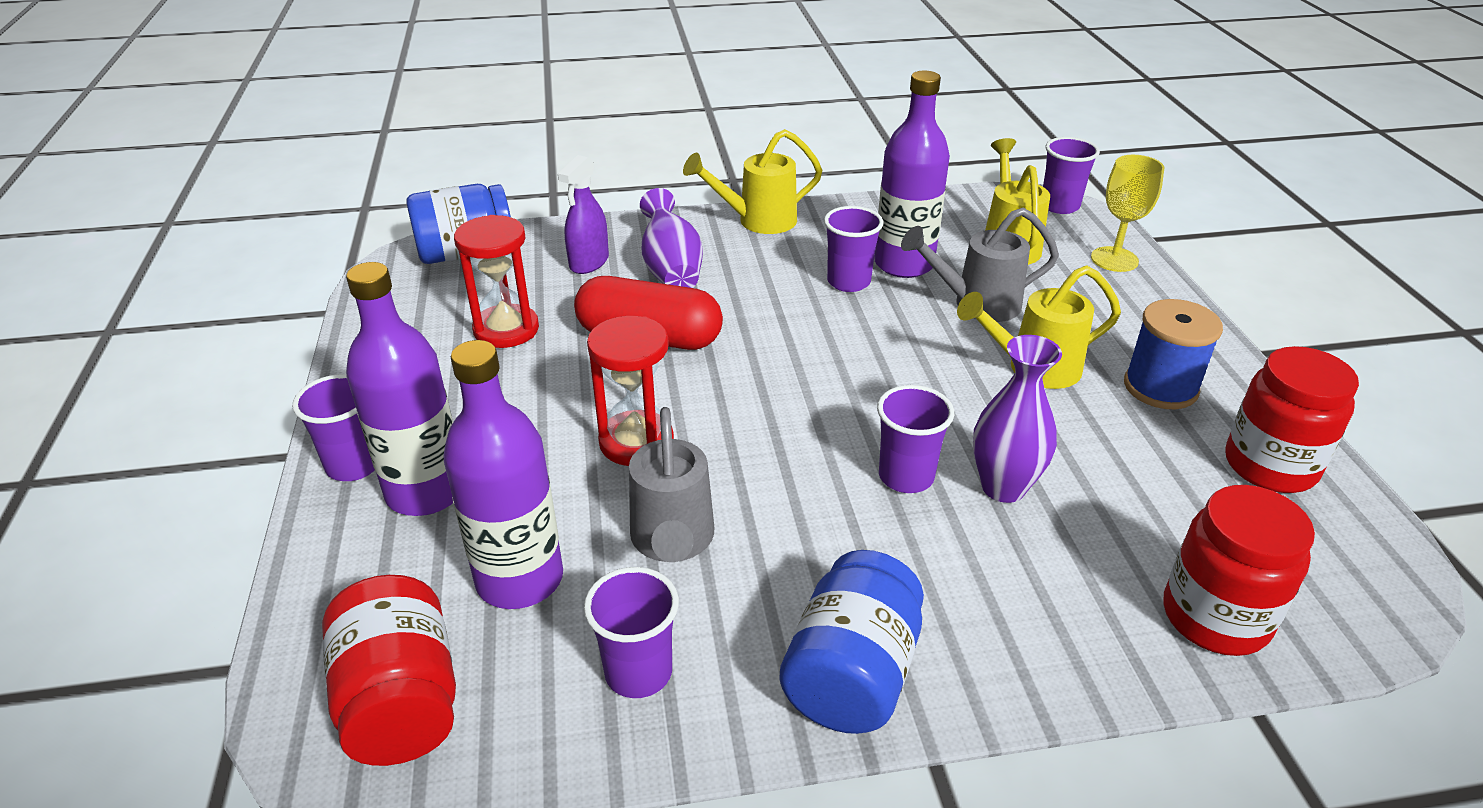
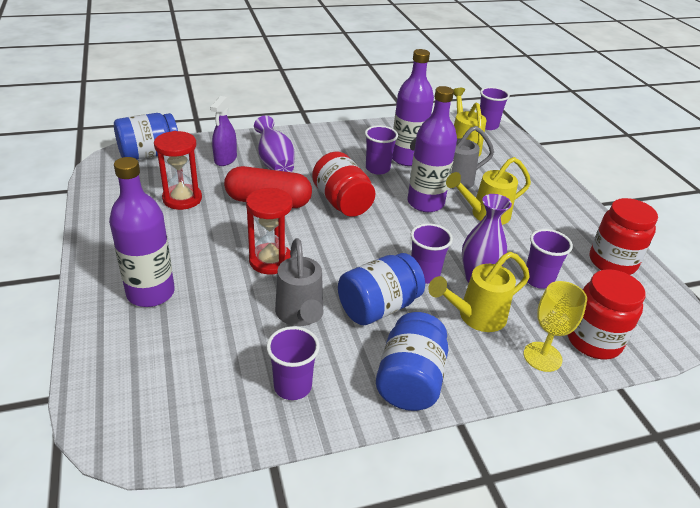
camera: 10 degrees left, 0 degrees up
purple cup [292,374,375,481] -> purple cup moved to [526,229,573,289]
red jar [322,575,456,766] -> red jar moved to [312,152,376,217]
purple bottle [443,340,563,609] -> purple bottle moved to [408,86,457,212]
yellow watering can [683,129,823,234] -> yellow watering can moved to [428,252,530,332]
yellow goblet [1091,155,1165,272] -> yellow goblet moved to [523,281,587,372]
blue spool [1124,299,1223,409] -> none
none -> blue jar [338,253,425,325]

